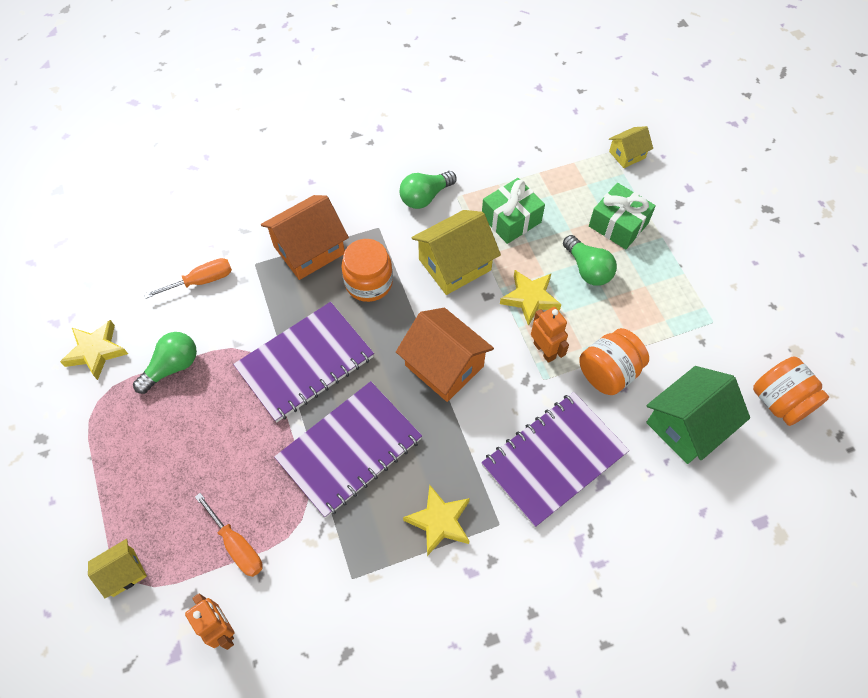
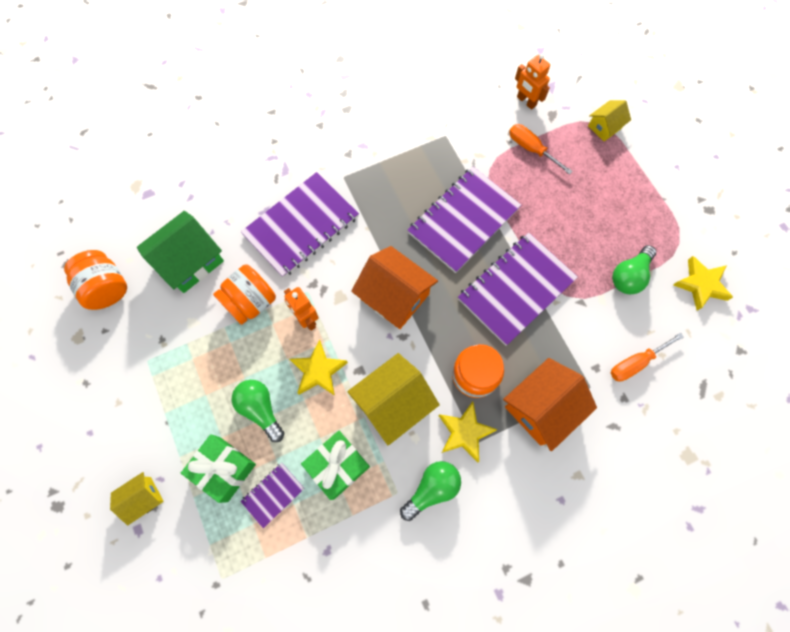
camera: 175 degrees right, 10 degrees up
yellow star [403,485,470,556] -> yellow star moved to [439,402,497,462]
yellow house [609,126,653,168] -> yellow house moved to [110,472,164,526]
none -> purple notebook [240,462,305,529]

